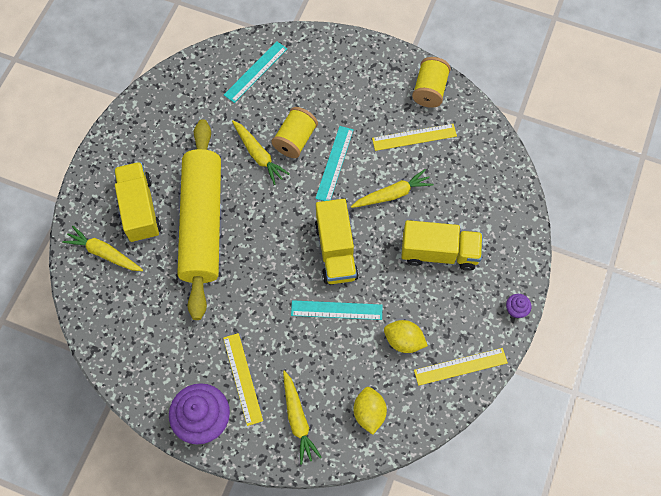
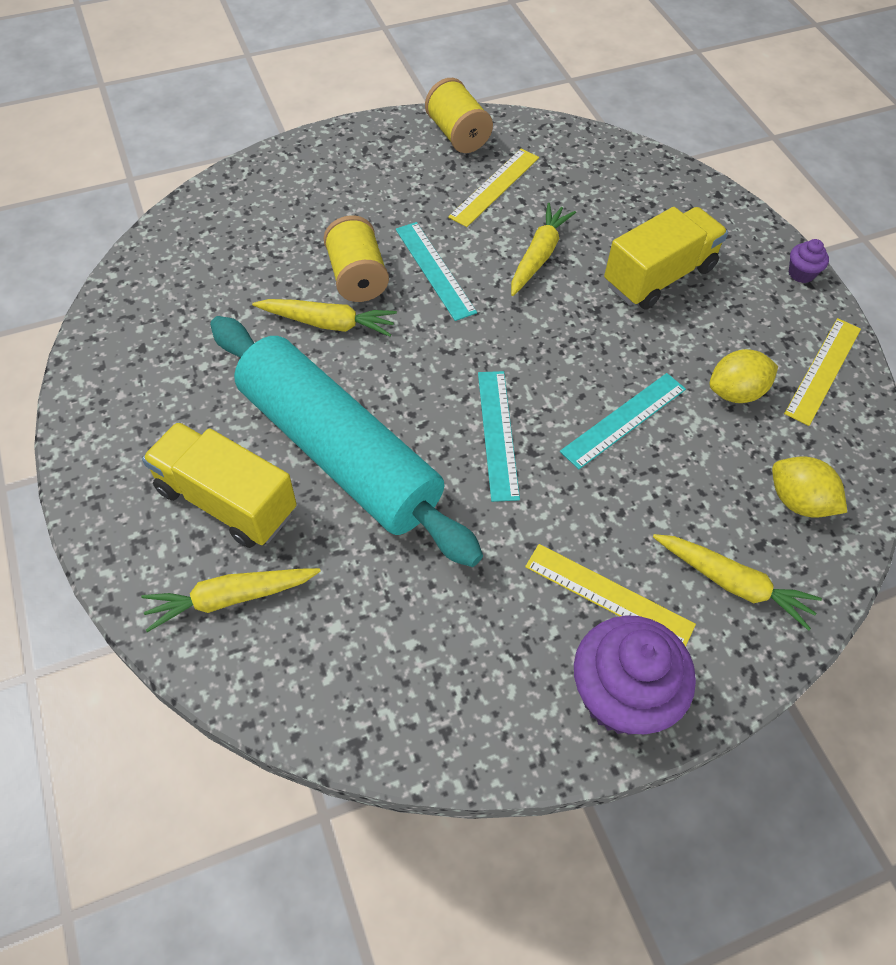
camera: 45 degrees left, 10 degrees down
yellow rolling pin [177,119,221,320] -> turquoise rolling pin [210,316,483,567]
turquoise ruler [224,41,287,103] -> turquoise ruler moved to [478,371,520,502]
yellow truck [315,199,359,284] -> none

